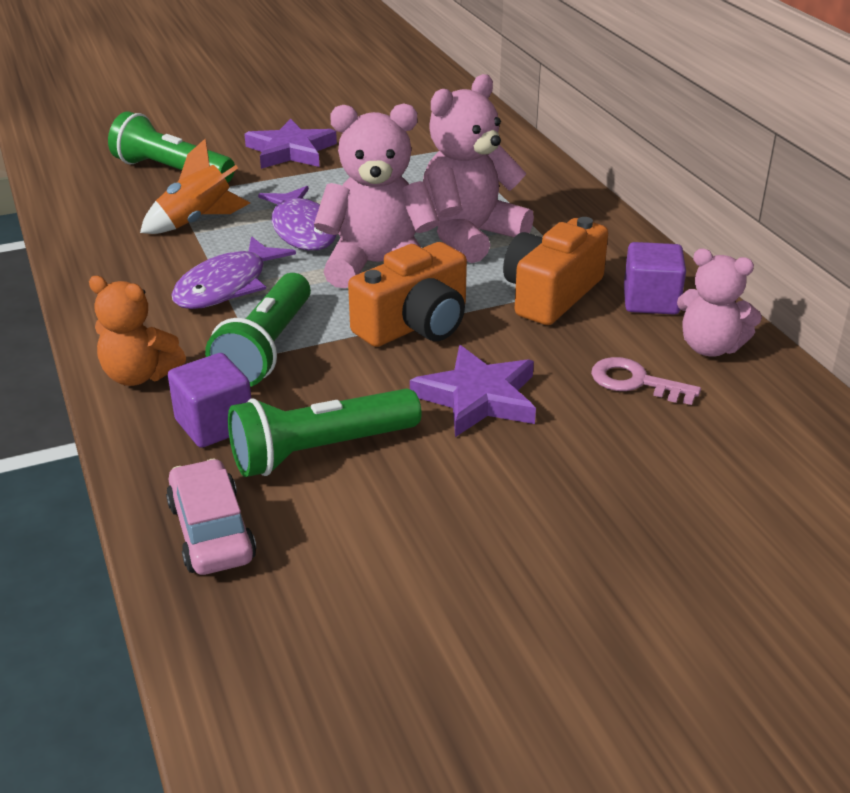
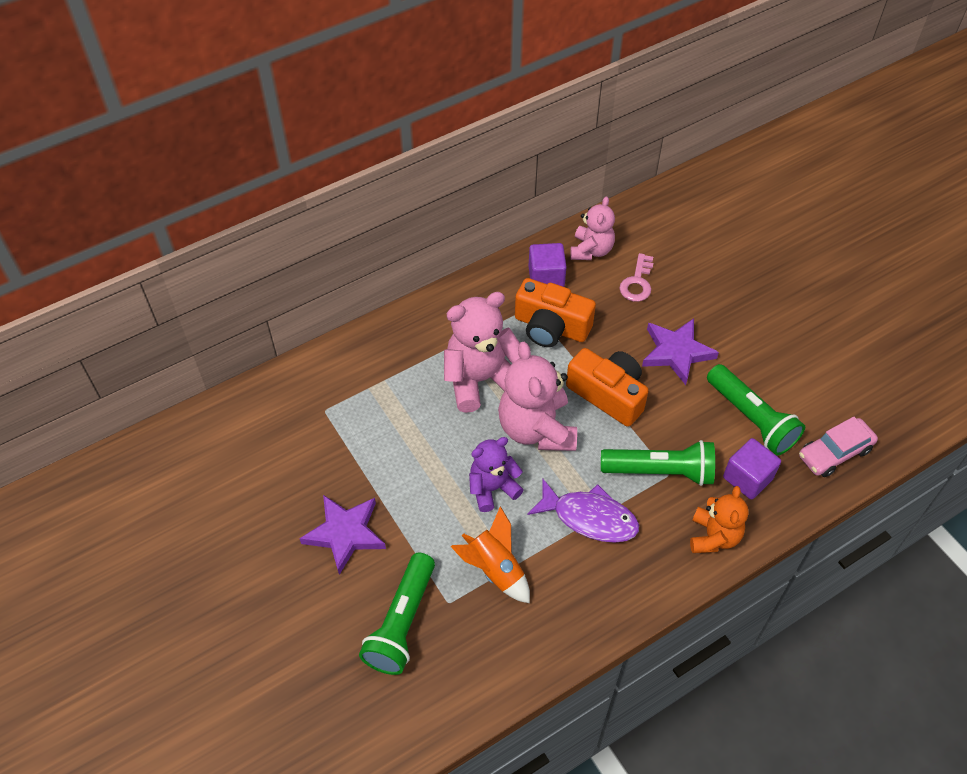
camera: 100 degrees left, 20 degrees up
purple fish [258,186,336,251] -> purple teddy bear [469,437,524,512]
pink teddy bear [423,74,534,263] -> pink teddy bear turned 120 degrees clockwise [444,292,520,413]

